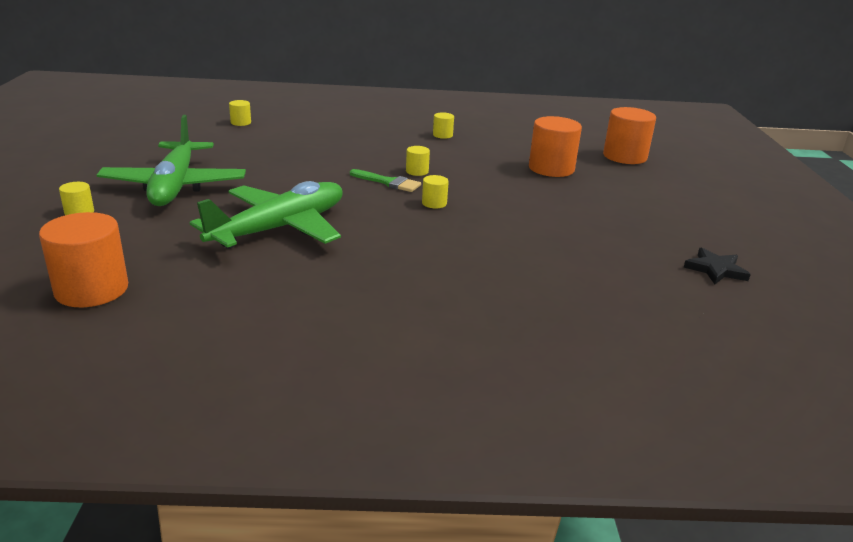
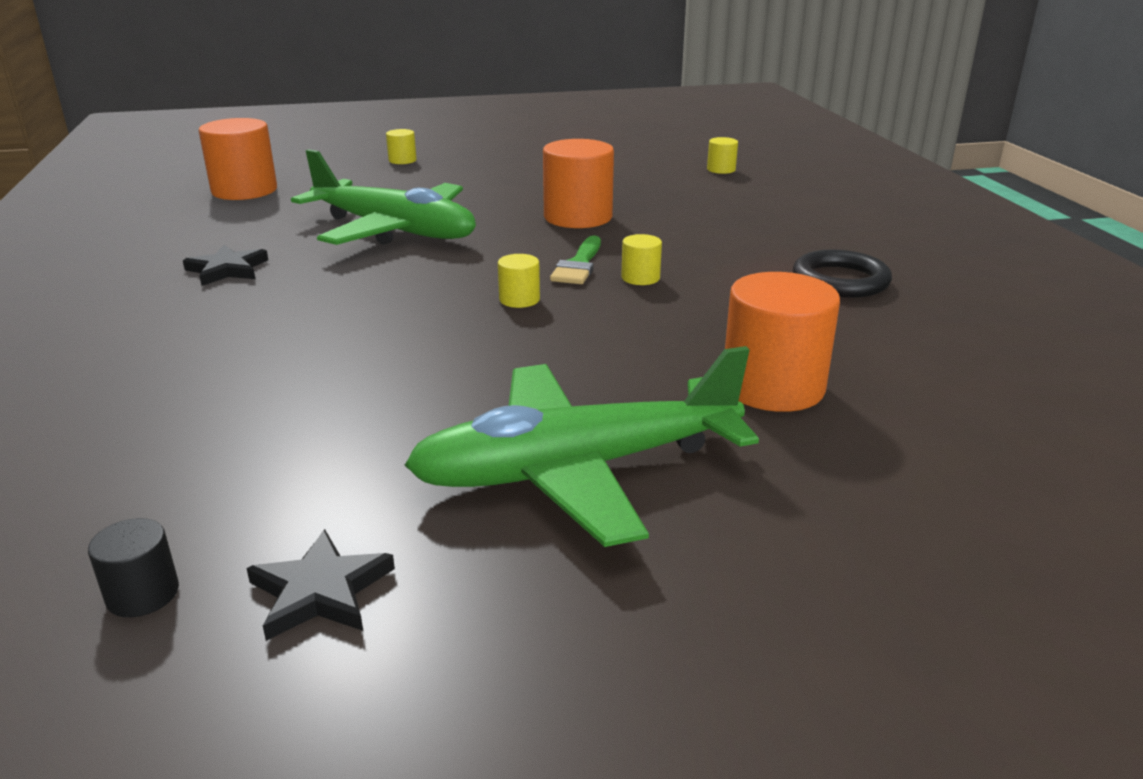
camera: 80 degrees right, 0 degrees up
green plane [97,115,246,206] -> green plane moved to [404,346,759,547]
yellow cylinder [433,112,454,139] -> black ring [793,250,892,298]
orange cylinder [603,107,656,164] -> orange cylinder moved to [543,139,614,228]
none -> black cylinder [88,518,179,617]
none -> black star [183,245,268,286]

